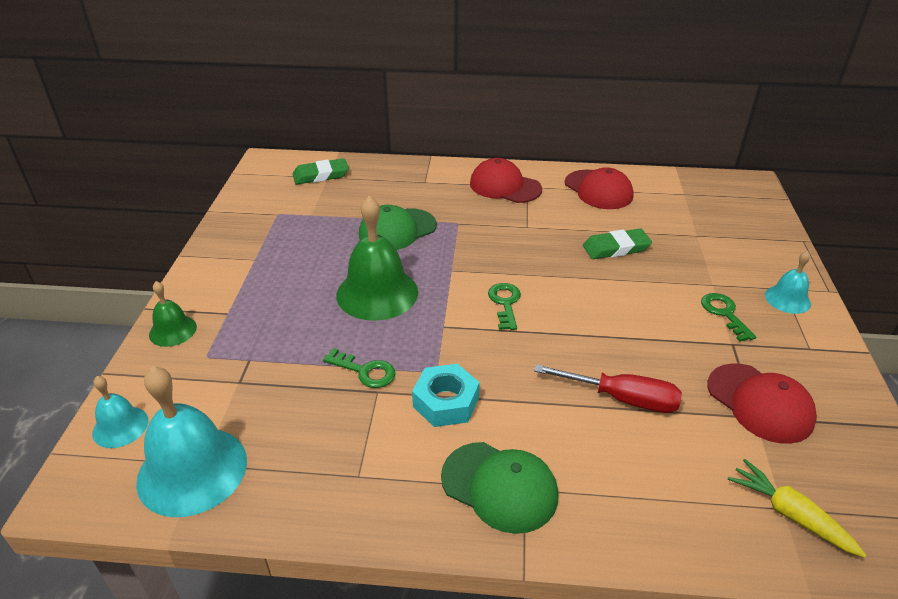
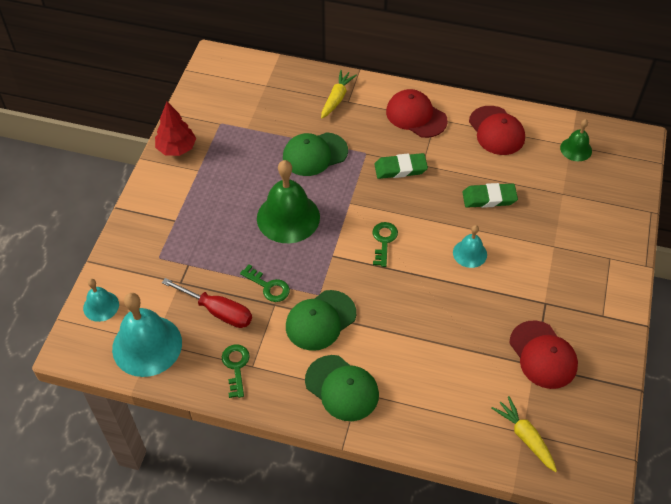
camera: 10 degrees right, 15 degrees up
green bell [149,281,197,347] -> green bell moved to [560,119,592,161]
green eraser [292,158,349,185] -> green eraser moved to [374,153,428,179]
turquoise nut [412,364,480,427] -> green cap [286,290,356,351]
red screwdriver [534,364,682,413] -> red screwdriver moved to [162,278,252,328]
green key [701,293,756,342] -> green key moved to [222,345,250,398]
turquoise bell [765,251,811,314] -> turquoise bell moved to [453,225,487,268]
none -> red tree [155,102,196,156]
none -> yellow carrot [321,70,357,118]

